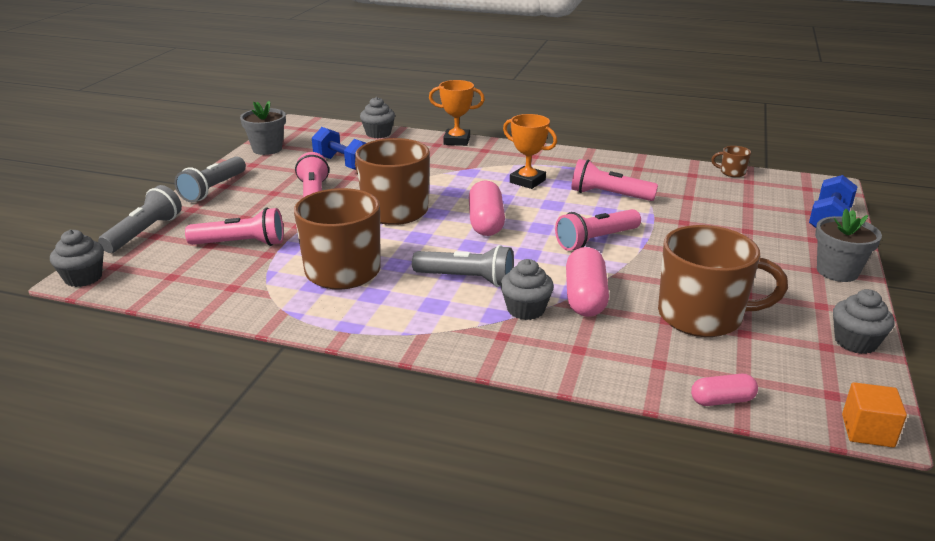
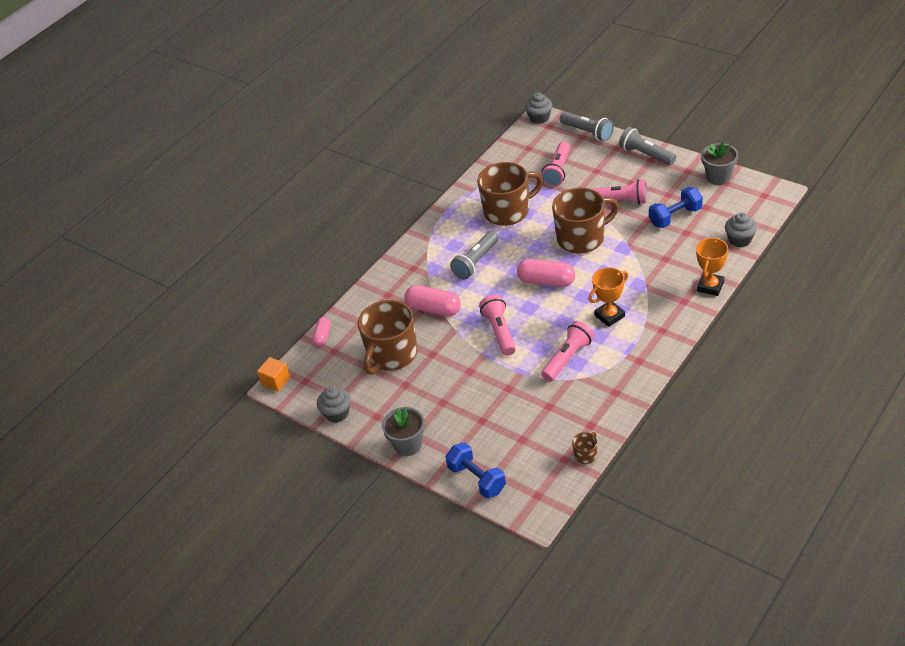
camera: 115 degrees right, 15 degrees up
grey cupcake [500,259,554,320] -> none

